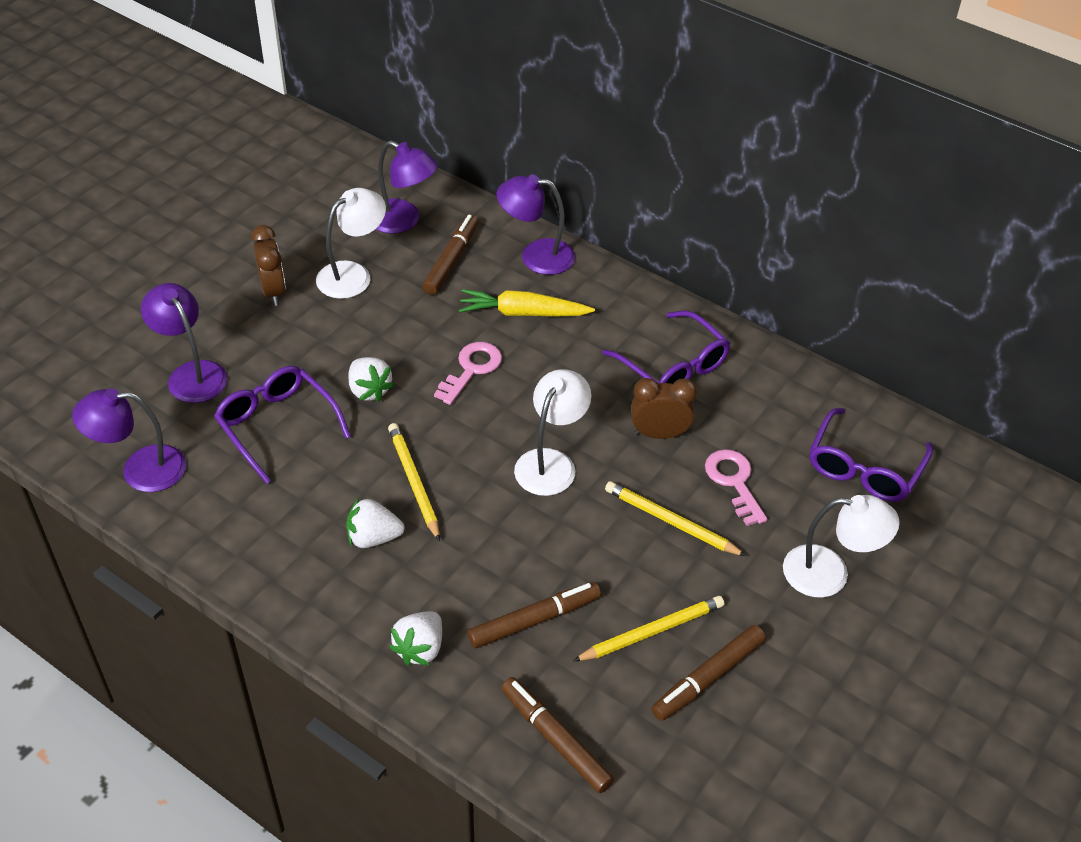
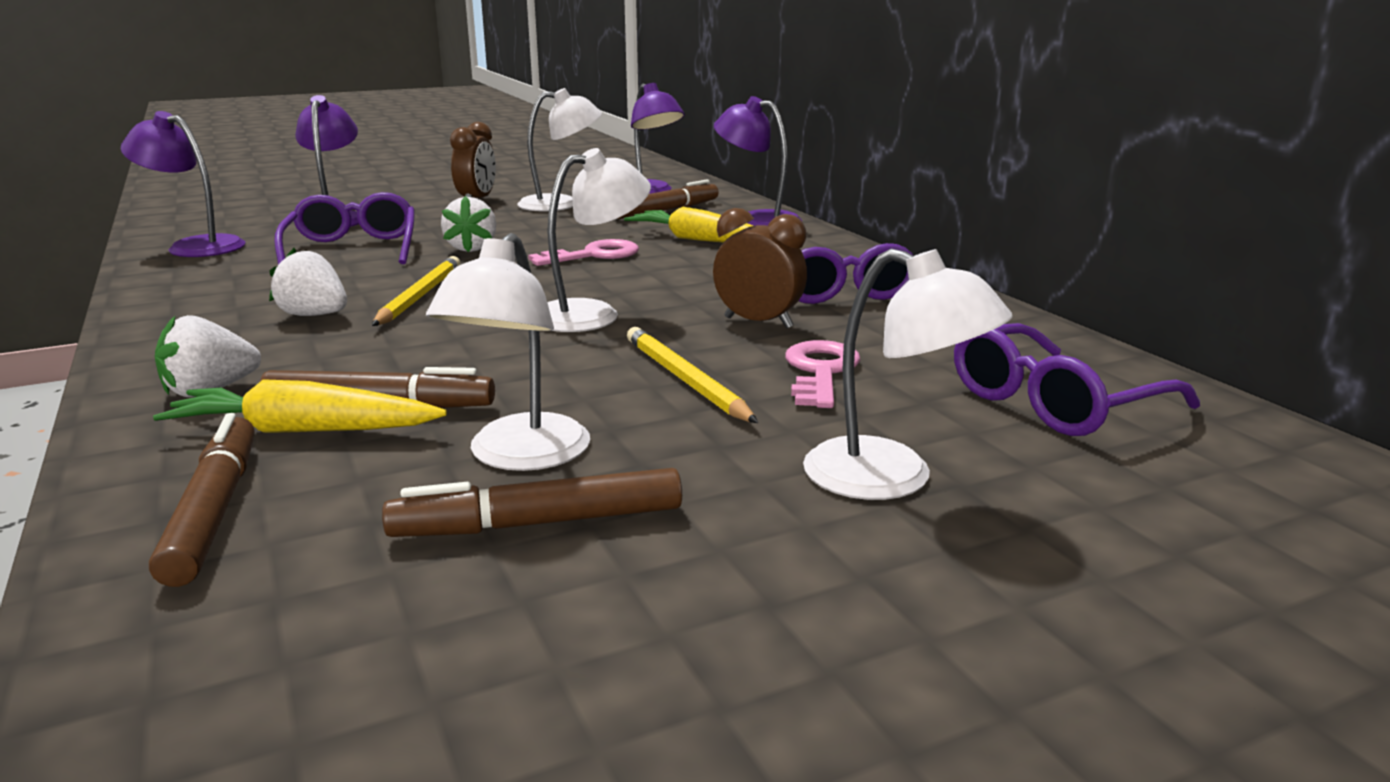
camera: 30 degrees right, 25 degrees down
yellow pencil [573,596,724,661] -> white lamp [426,233,590,471]
none -> yellow carrot [153,379,447,433]

